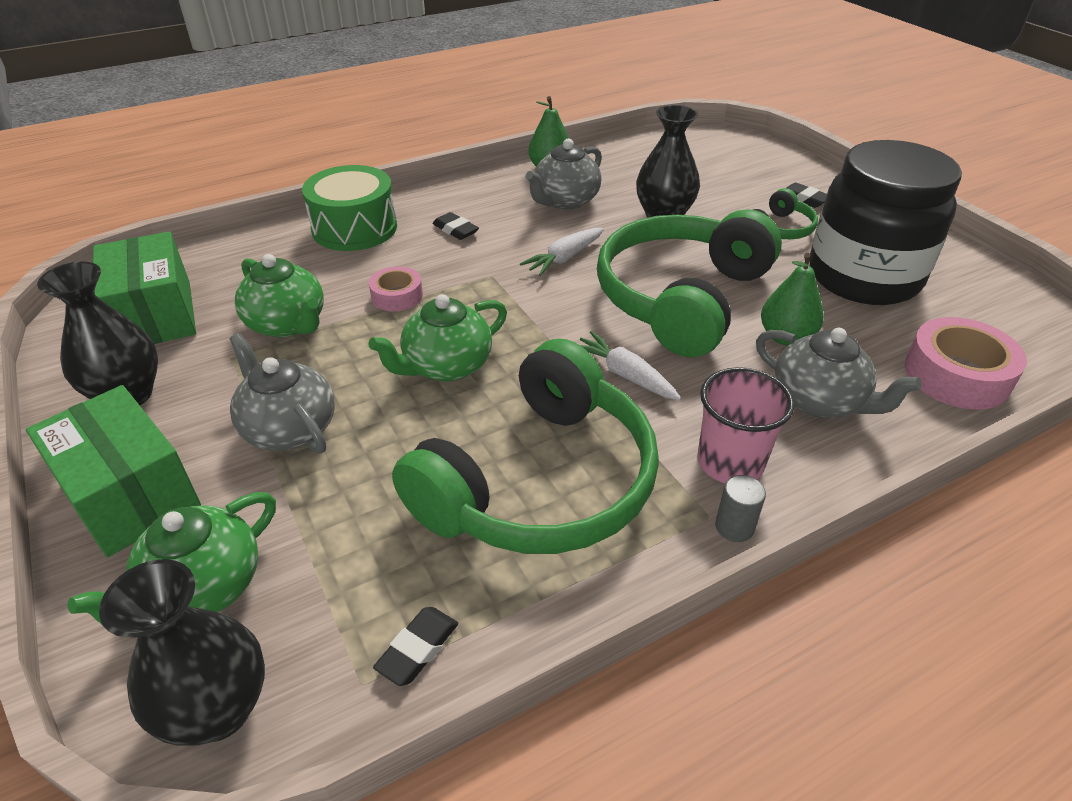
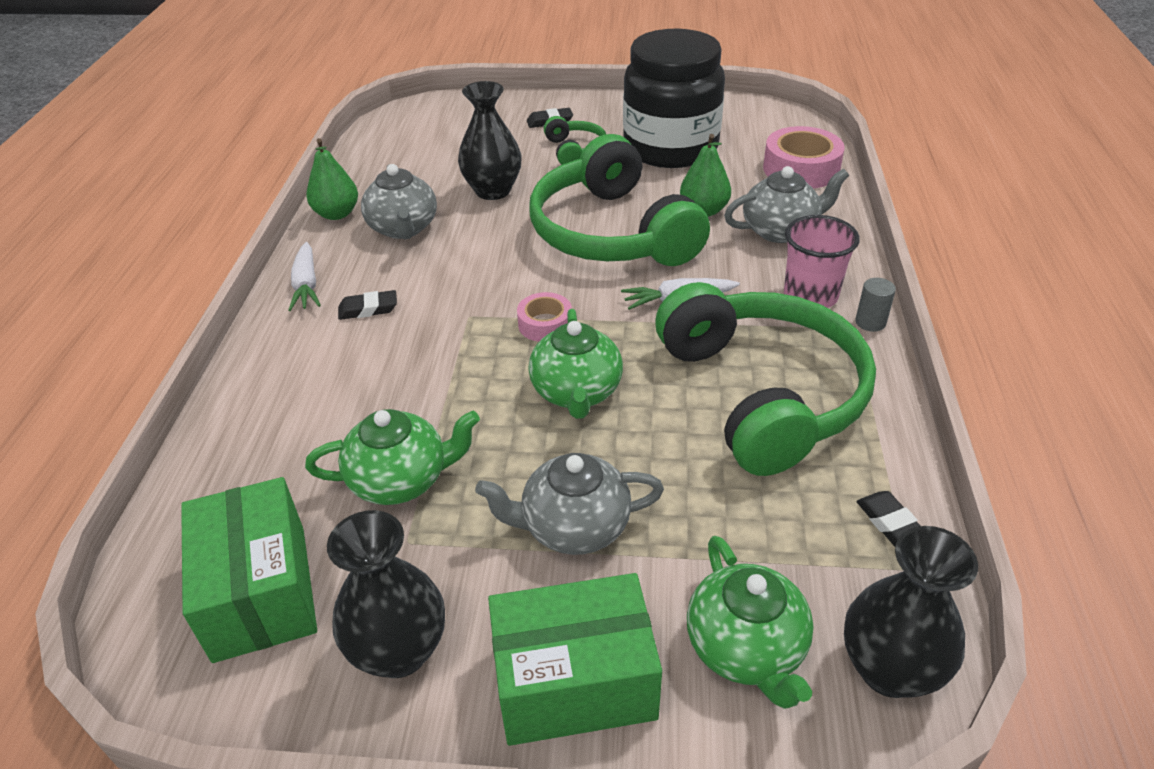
camera: 55 degrees left, 0 degrees up
green box [93,231,196,344] -> green box turned 60 degrees clockwise [181,477,317,663]
green drum [302,165,397,251] -> none
pink tape [369,266,423,311] -> pink tape moved to [517,292,572,342]
white carrot [520,228,604,276] -> white carrot moved to [288,242,321,311]

